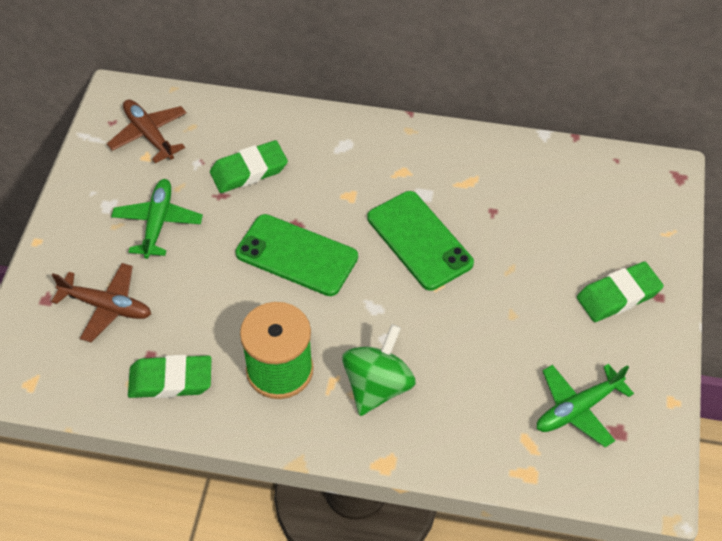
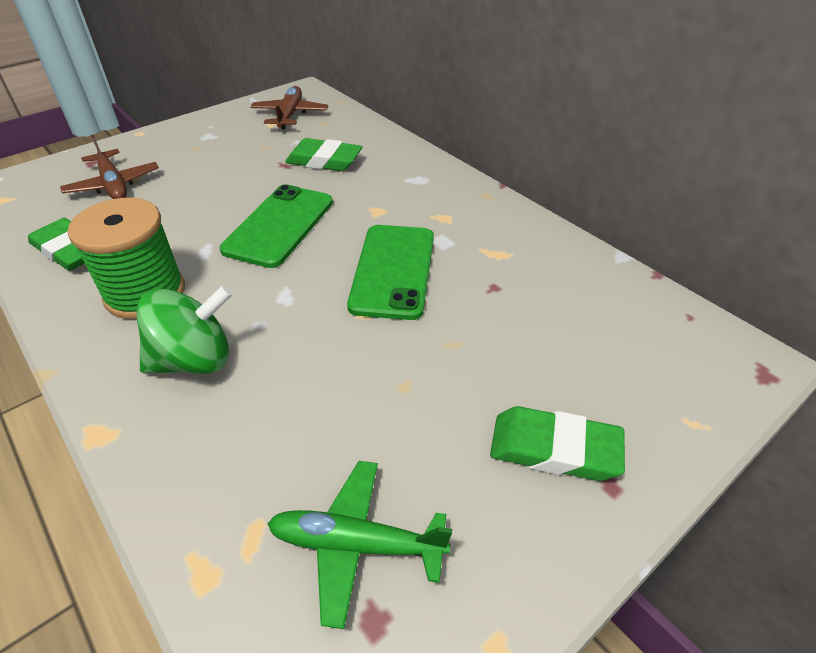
camera: 40 degrees right, 10 degrees down
green plane [111,179,203,259] -> none
green phone [236,214,358,296] -> green phone turned 45 degrees clockwise [220,184,333,268]

